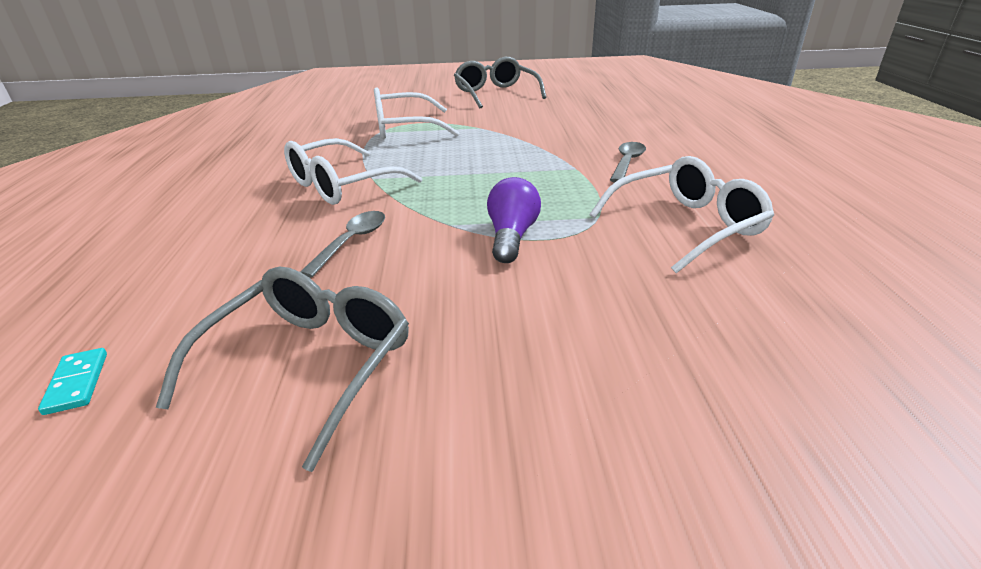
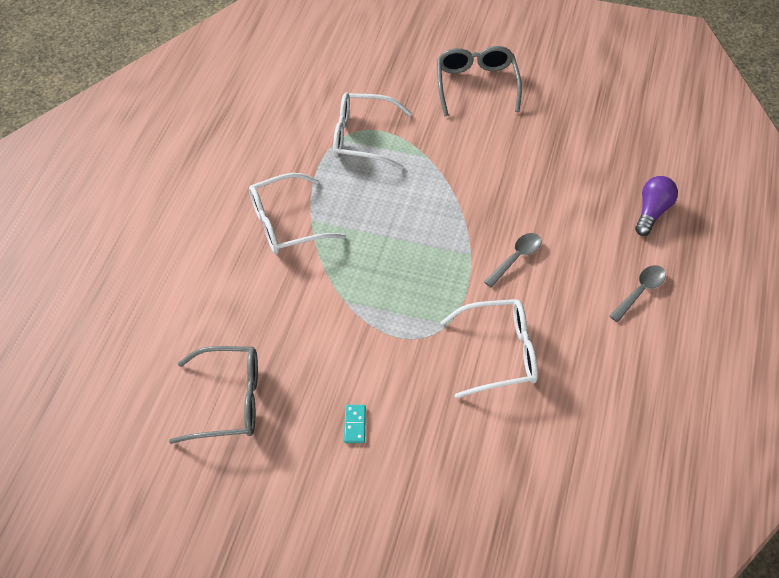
camera: 20 degrees right, 20 degrees up
turquoise domino [38,348,107,415] -> turquoise domino moved to [344,405,366,443]
grey glasses [156,267,409,472] -> grey glasses turned 45 degrees clockwise [169,346,258,444]
grey spoon [300,211,385,278] -> grey spoon moved to [609,265,666,322]
purple light bulb [487,177,541,263] -> purple light bulb moved to [635,176,678,236]

